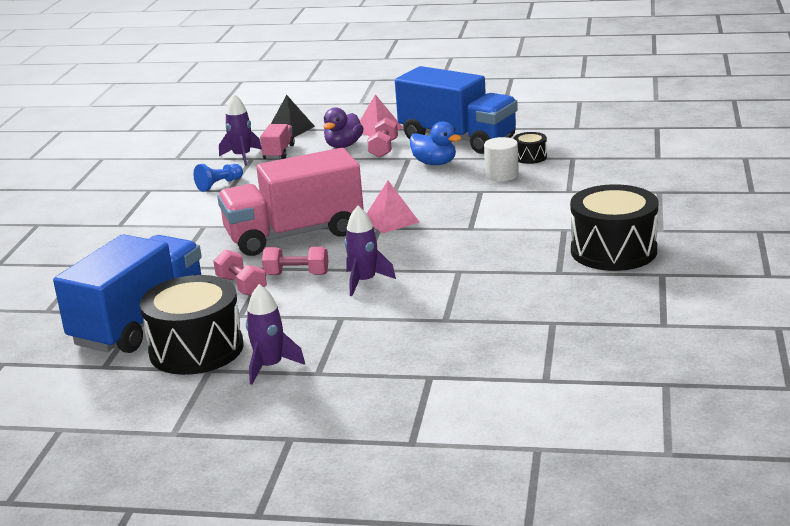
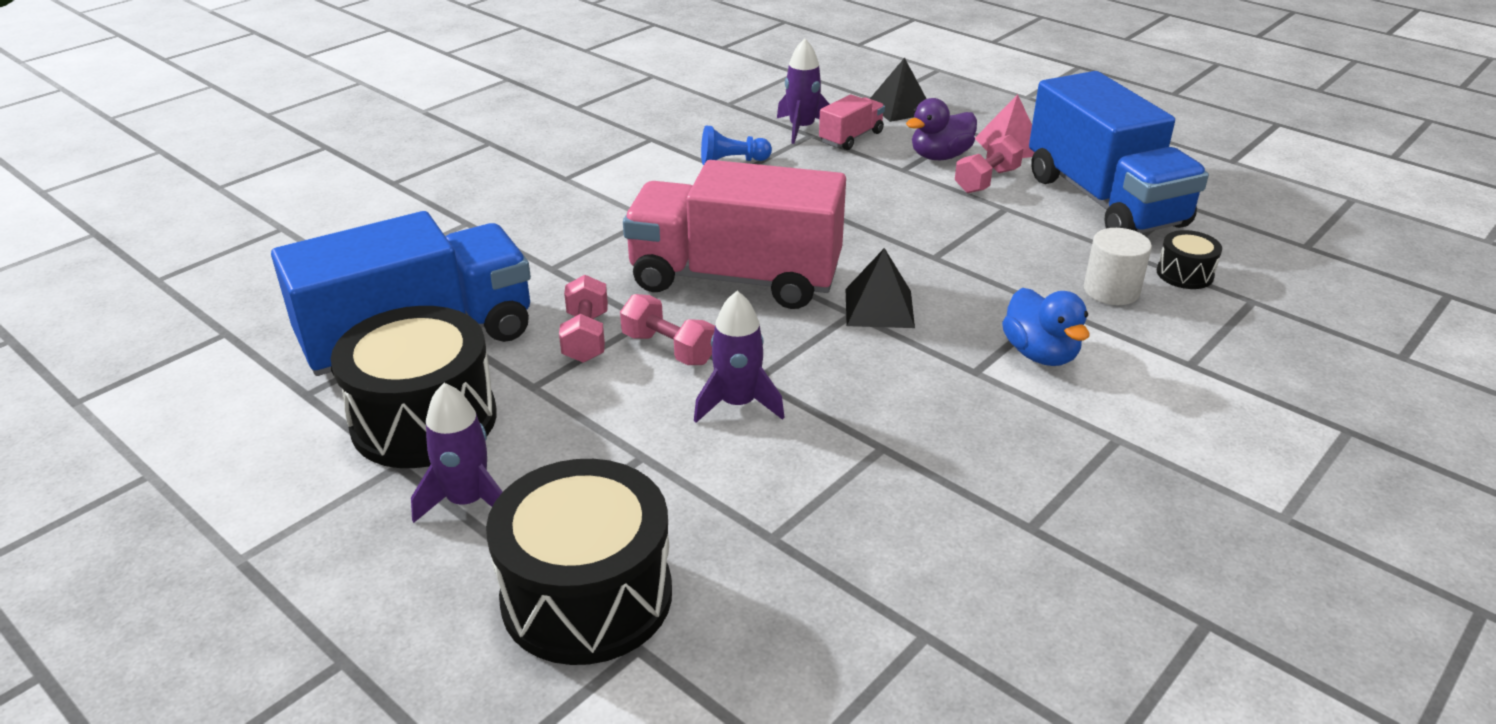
camera: 30 degrees right, 10 degrees up
pink pyramid [367,181,420,233] -> black pyramid [846,248,915,328]
blue duck [409,121,461,165] -> blue duck moved to [1002,288,1090,366]
black drum [570,184,658,271] -> black drum moved to [486,459,672,665]

